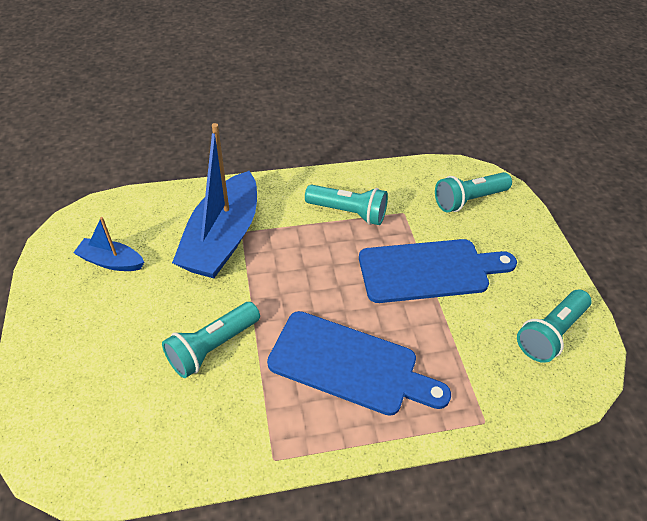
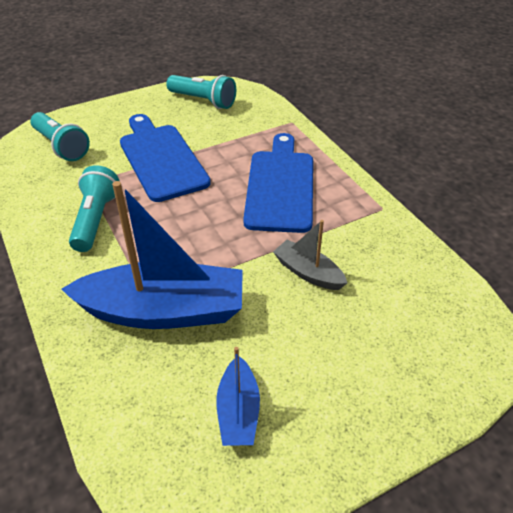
camera: 105 degrees left, 5 degrees down
turquoise flashlight [162,302,260,378] -> grey boat [273,220,347,290]

